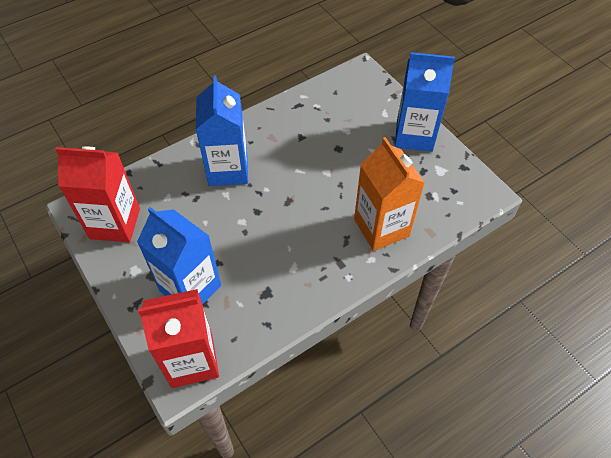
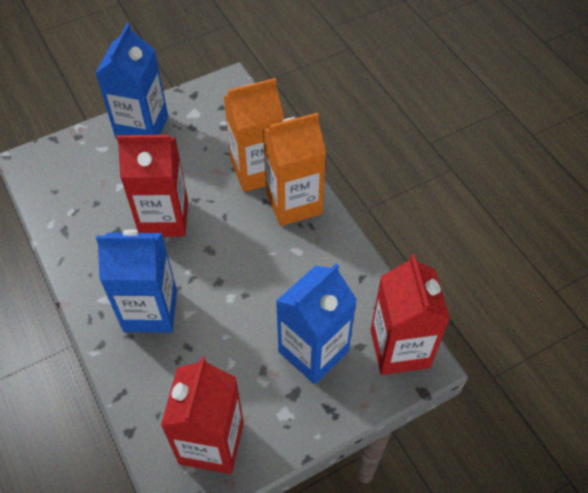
camera: 85 degrees left, 0 degrees up
none -> red carton [117,135,188,237]
none -> orange carton [263,113,326,226]

